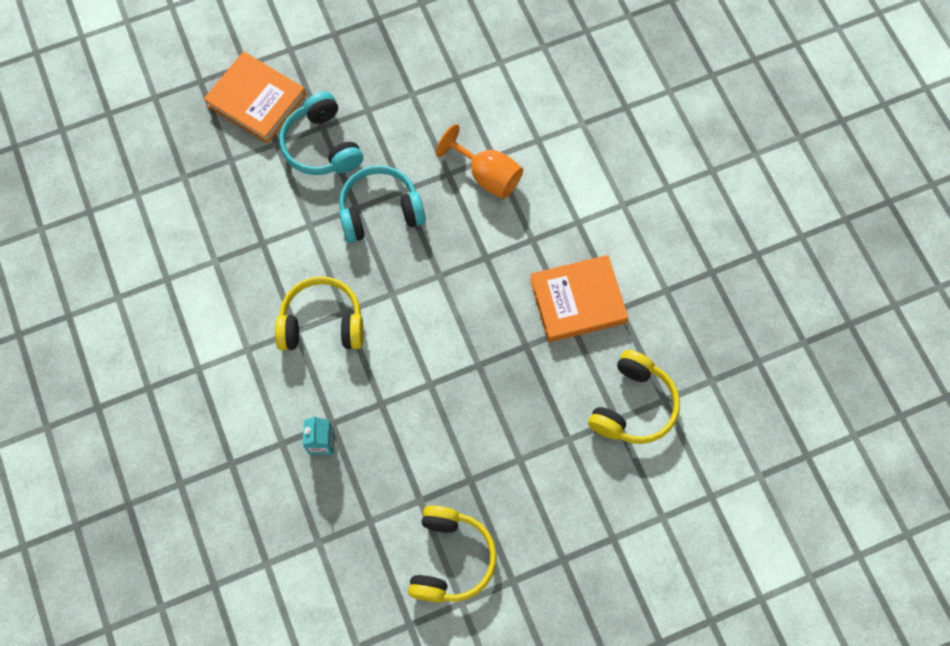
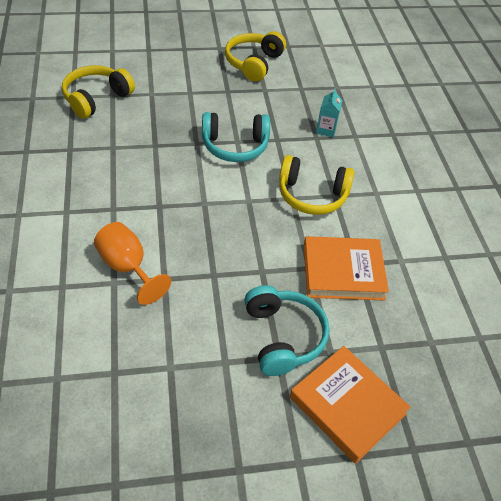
camera: 170 degrees left, 20 degrees down
turquoise headphones [339,165,426,243] -> turquoise headphones moved to [202,112,270,162]
orange book [530,255,628,342] -> orange book moved to [304,236,389,301]

